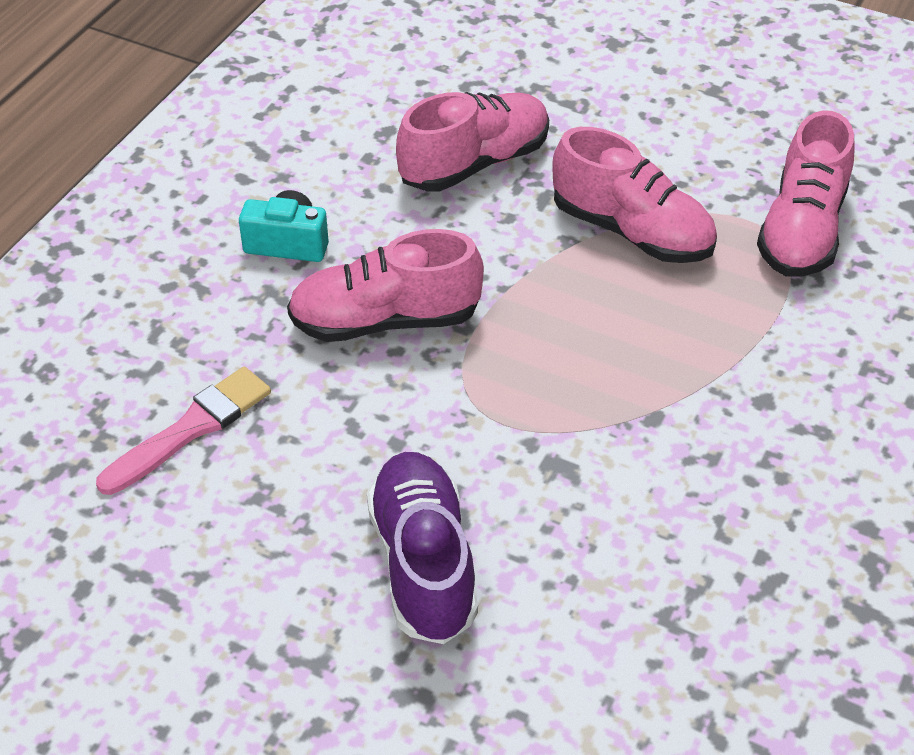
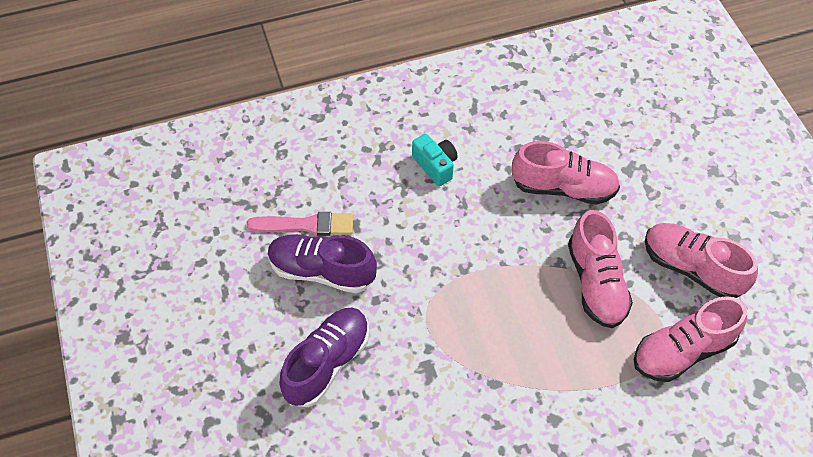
camera: 45 degrees right, 10 degrees up
pink shoe [287,229,484,342] -> pink shoe moved to [645,223,758,298]
none -> purple shoe [268,234,377,293]

